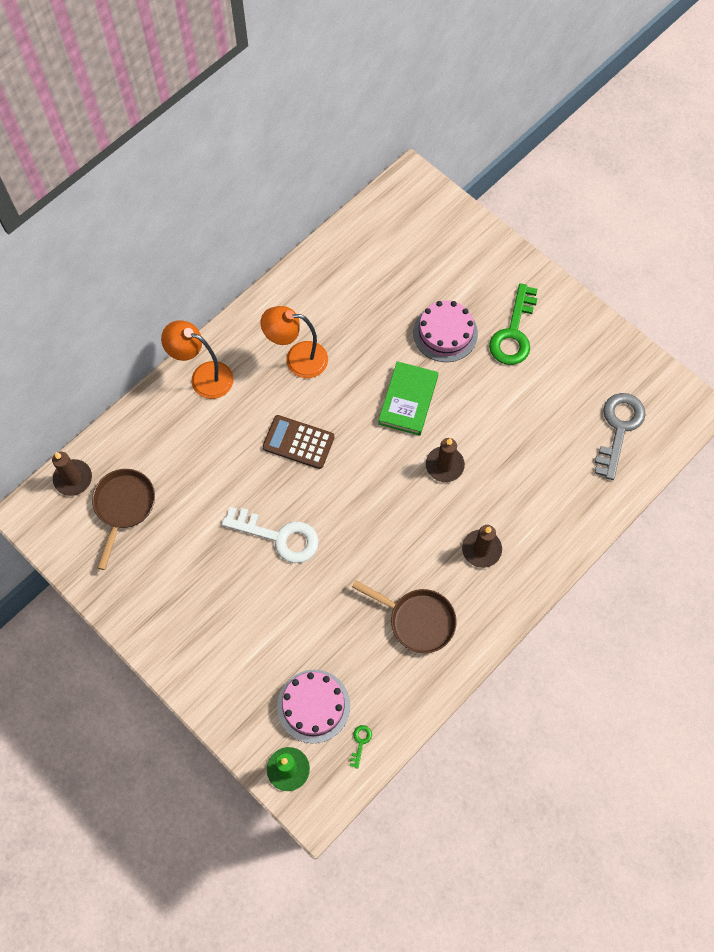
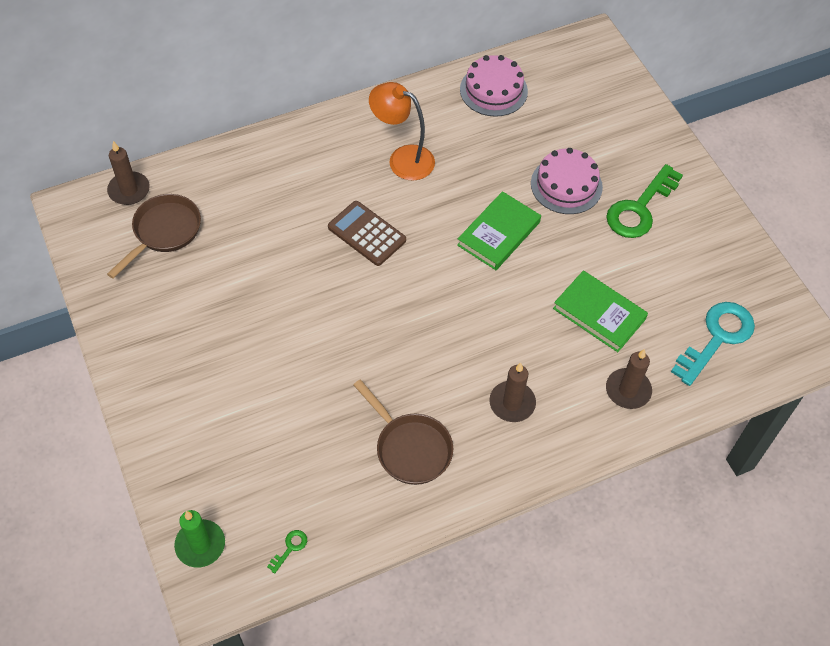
camera: 20 degrees right, 10 degrees down
orange lamp [161,320,234,399] -> none
white key [222,507,319,563] -> none
pink cake [277,670,350,743] -> pink cake moved to [460,55,528,117]
brown candle [426,438,465,482] -> brown candle moved to [606,349,652,409]
grey key [595,393,646,480] -> turquoise key [671,302,755,386]
none -> green book [553,270,648,352]

